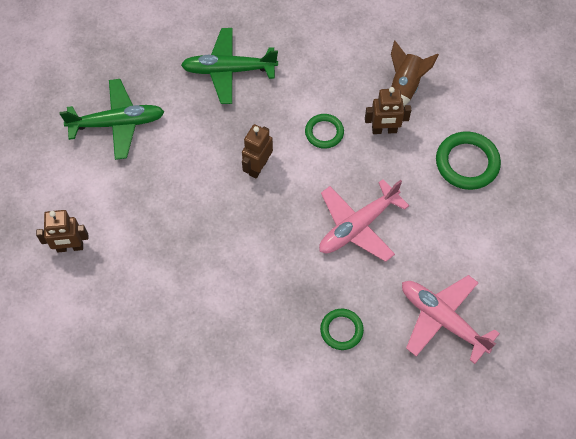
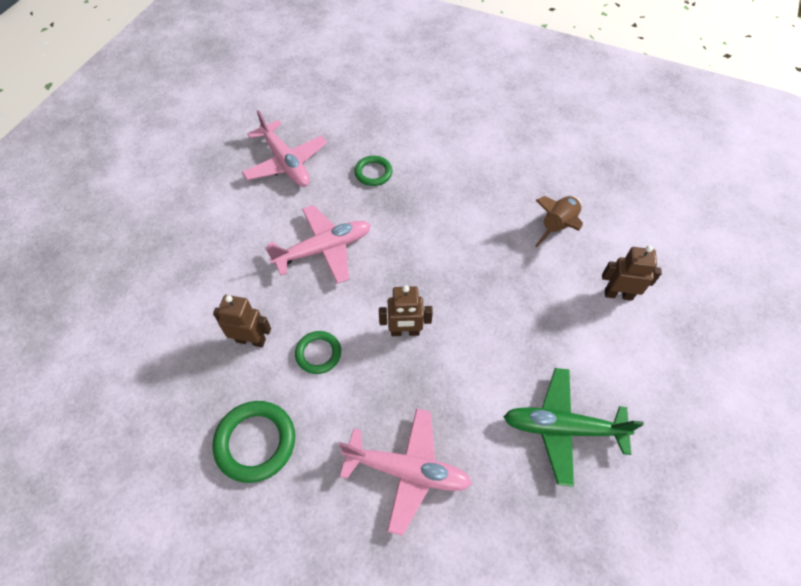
camera: 165 degrees left, 5 degrees down
green plane [181,28,278,104] -> pink plane [339,408,472,536]
brown robot [242,124,273,178] -> brown robot turned 45 degrees clockwise [379,285,433,336]
brown rocket [391,40,439,106] -> brown rocket moved to [535,196,583,247]
green ring [436,131,501,190] -> green ring moved to [213,401,295,483]

